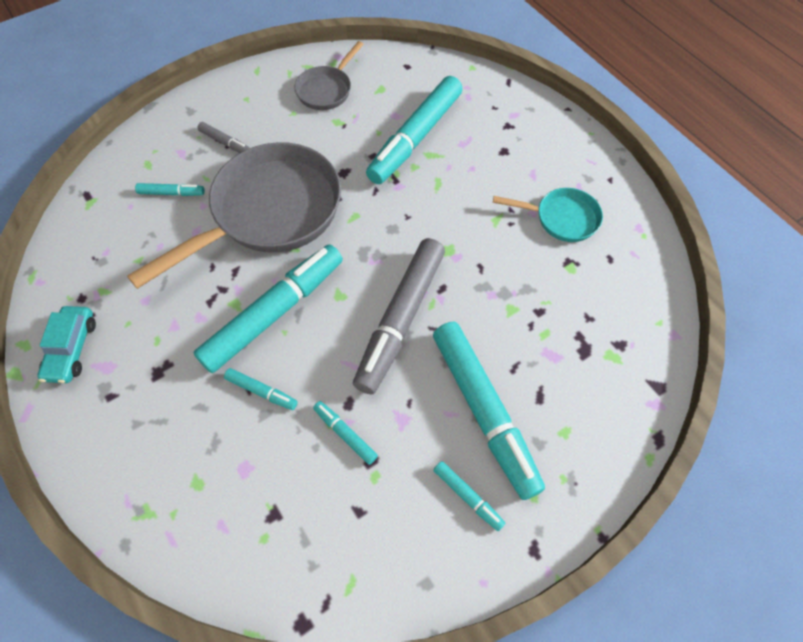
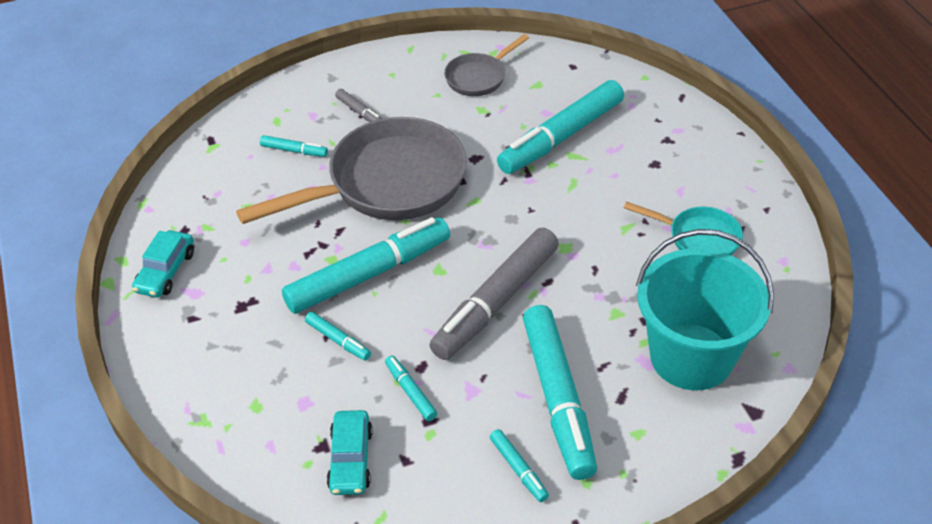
camera: 15 degrees right, 15 degrees down
none -> turquoise car [327,410,373,495]
none -> turquoise bucket [636,229,774,390]

